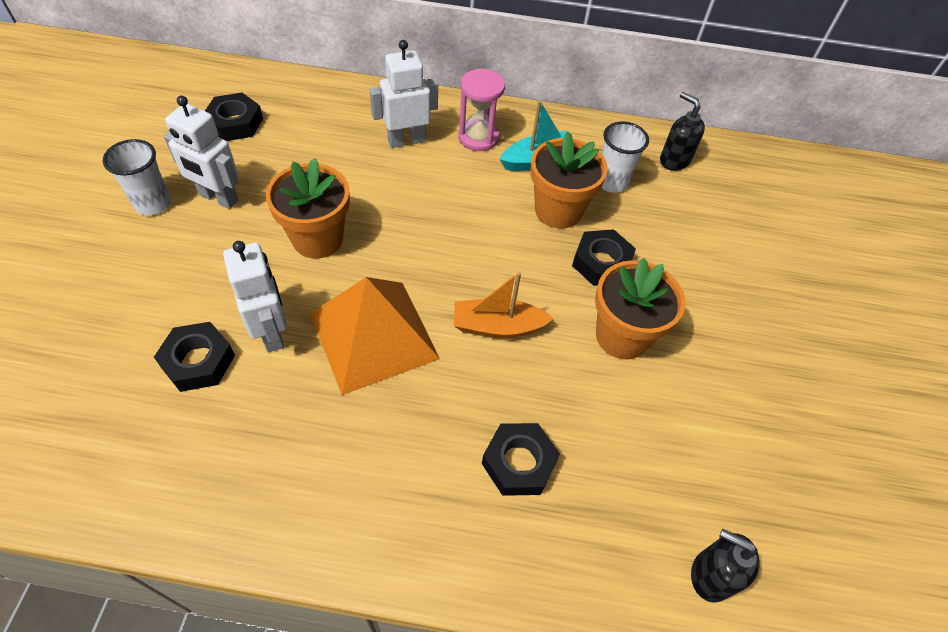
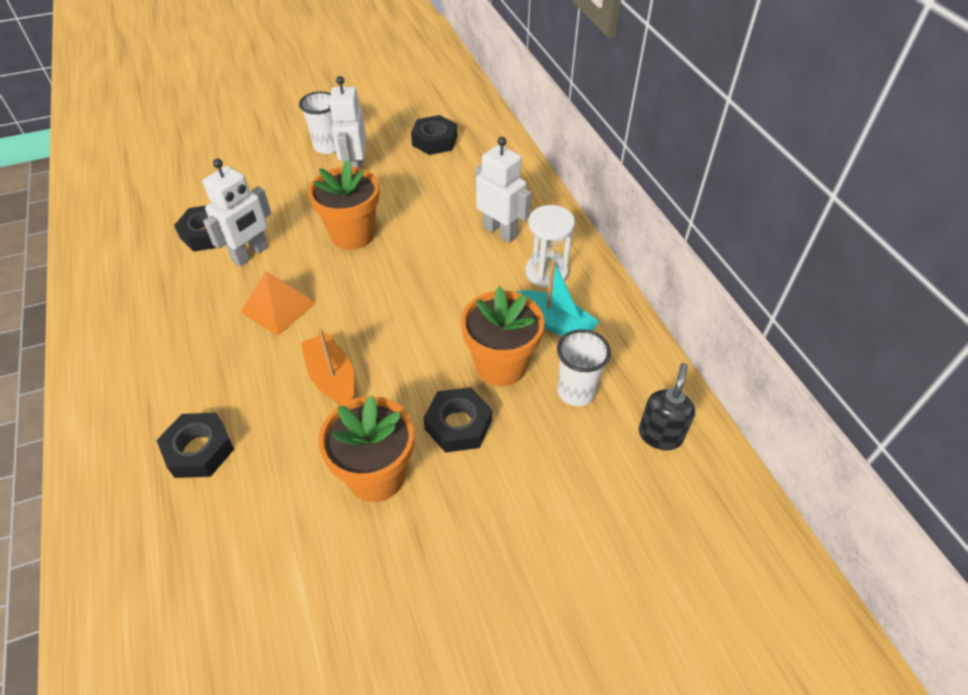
camera: 65 degrees right, 5 degrees down
orange pyramid [310,277,440,395] -> orange pyramid [240,271,316,336], size x0.60
pink hourglass [458,69,505,151] -> white hourglass [525,205,575,288]
black soap dispenser [691,529,759,603] -> none

